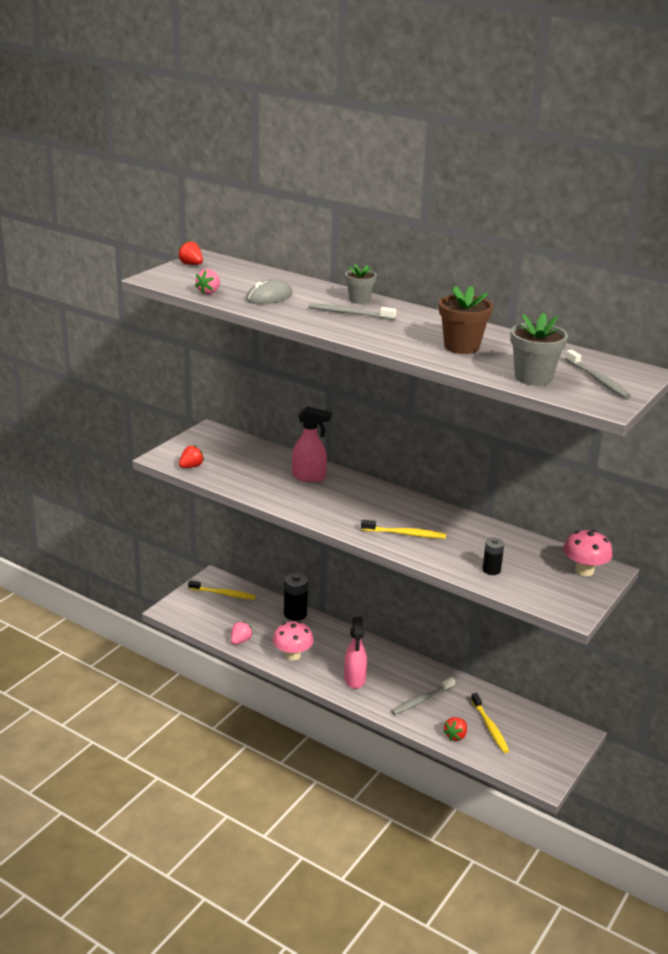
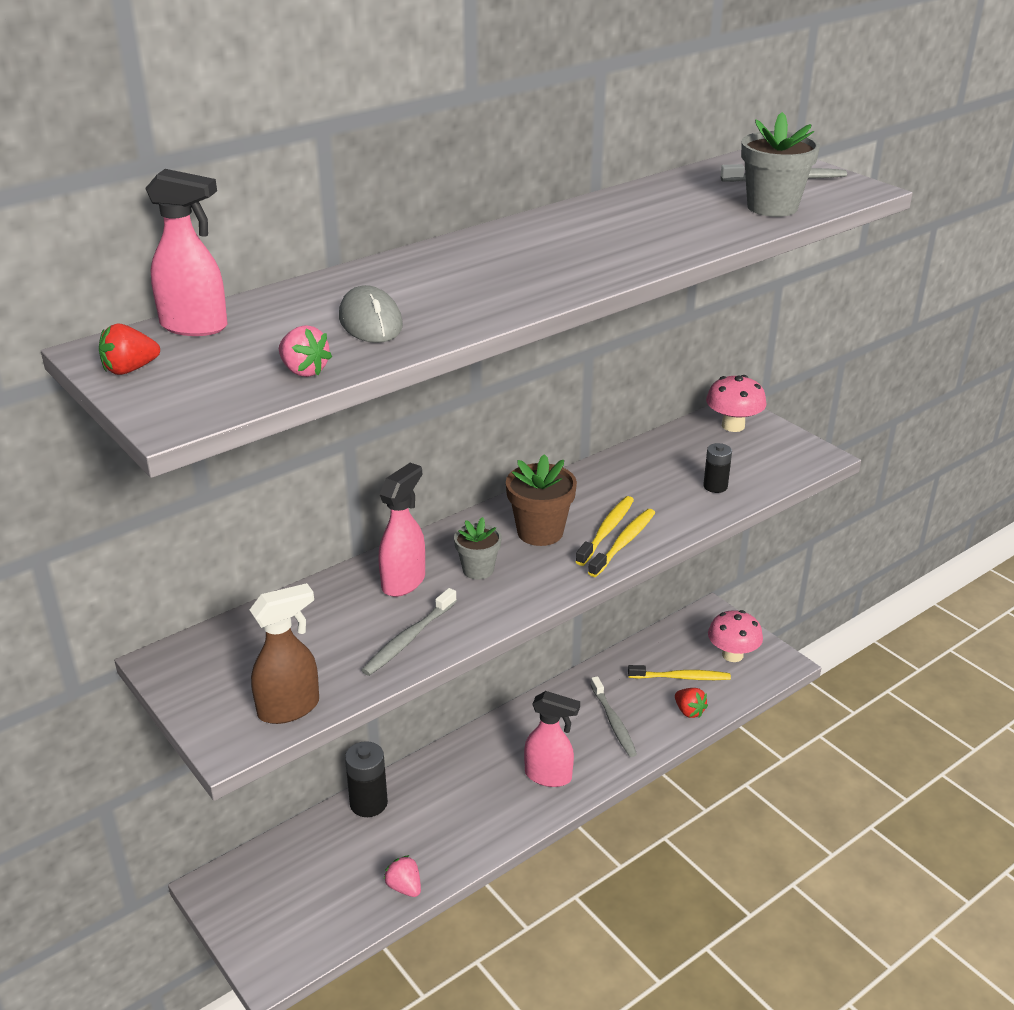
camera: 70 degrees left, 5 degrees up
red strawberry [179,445,204,468] -> brown spray bottle [250,583,319,724]
yellow toothbrush [188,580,256,600] -> yellow toothbrush moved to [588,509,655,577]
pink mushroom [273,621,314,661] -> pink mushroom moved to [708,610,763,662]
grey toothbrush [309,304,396,320] -> grey toothbrush moved to [362,588,457,676]
grey flower pot [345,264,377,304] -> grey flower pot moved to [454,517,502,579]
brown flower pot [439,286,493,354] -> brown flower pot moved to [506,454,577,546]
none -> pink spray bottle [145,169,228,336]

